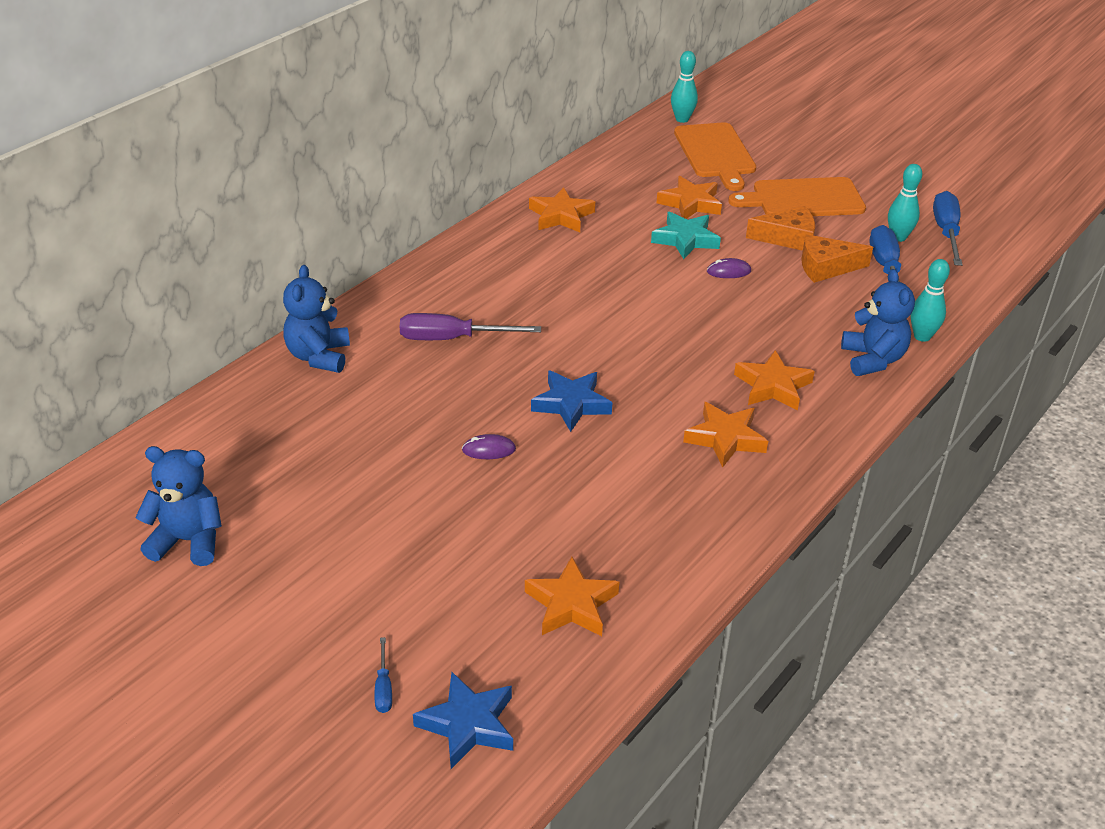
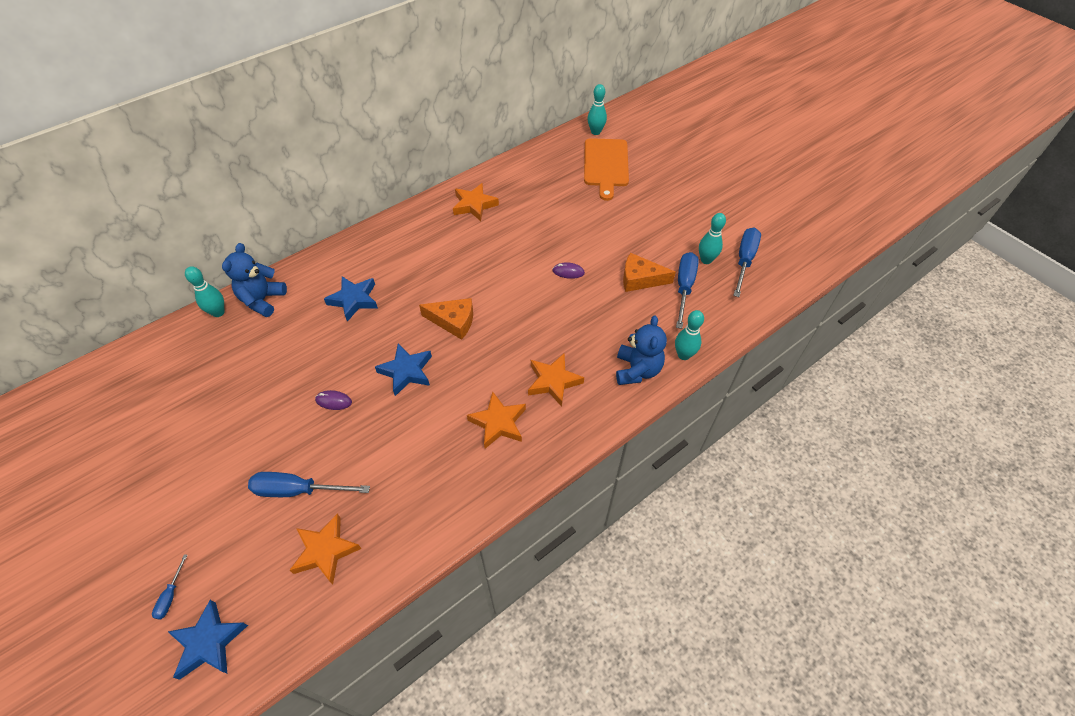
camera: 15 degrees right, 15 degrees up
blue teddy bear [135,446,222,566] -> none
purple screwdriver [400,313,541,340] -> blue star [324,276,378,322]
turquoise star [651,211,721,259] -> none
orange star [657,176,722,219] -> none
orange cutting board [728,177,866,216] -> none
orange cheese [746,206,815,251] -> orange cheese moved to [419,298,473,340]
none -> turquoise bowling pin [185,266,225,317]
none -> blue screwdriver [248,472,370,497]

